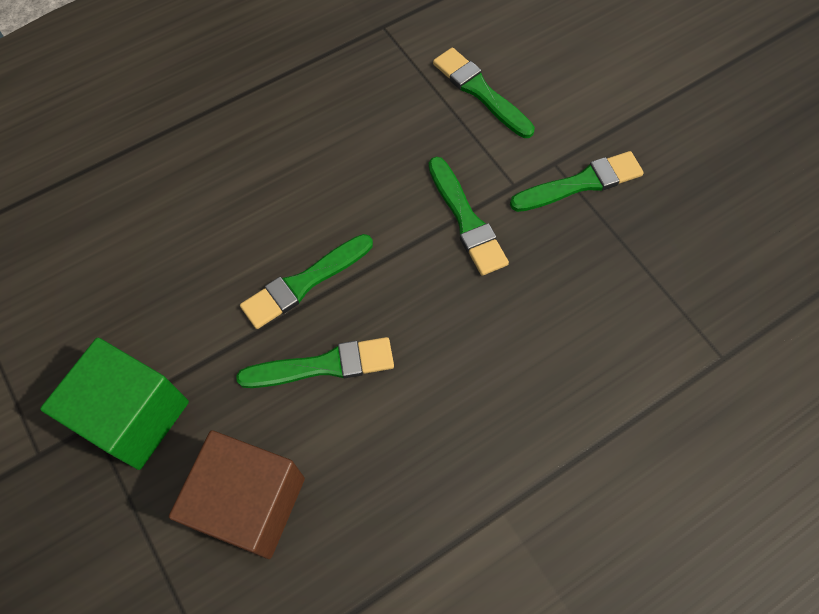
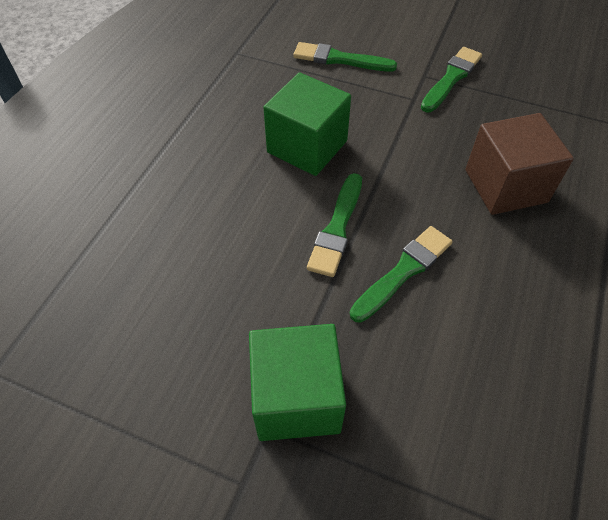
camera: 35 degrees left, 10 degrees down
brown cube [169,430,305,559] -> brown cube moved to [465,113,574,215]
green brush [428,157,509,276] -> none
none -> green cube [263,72,351,176]

